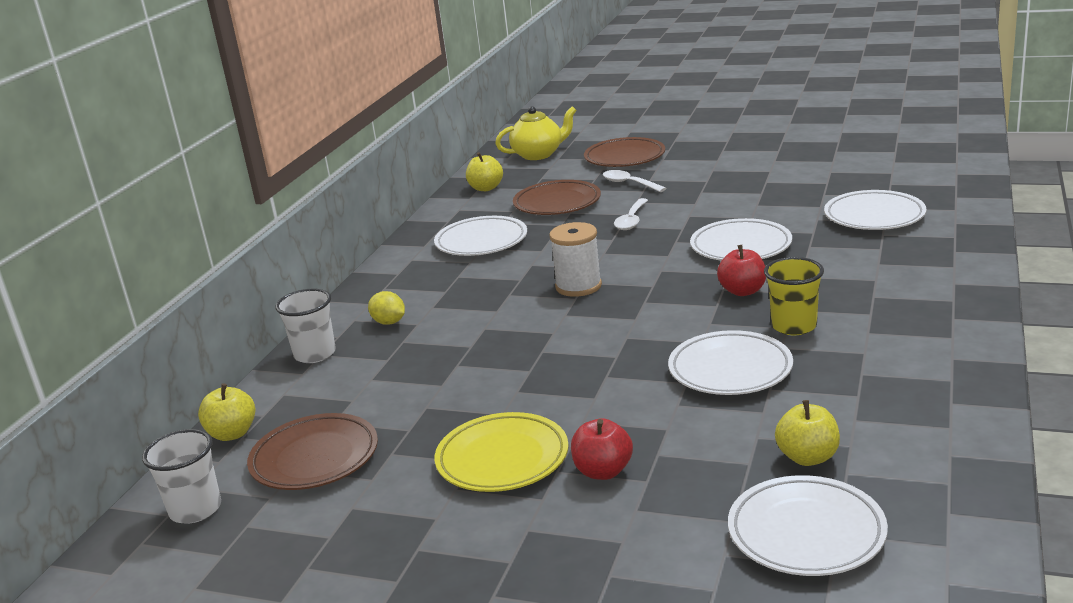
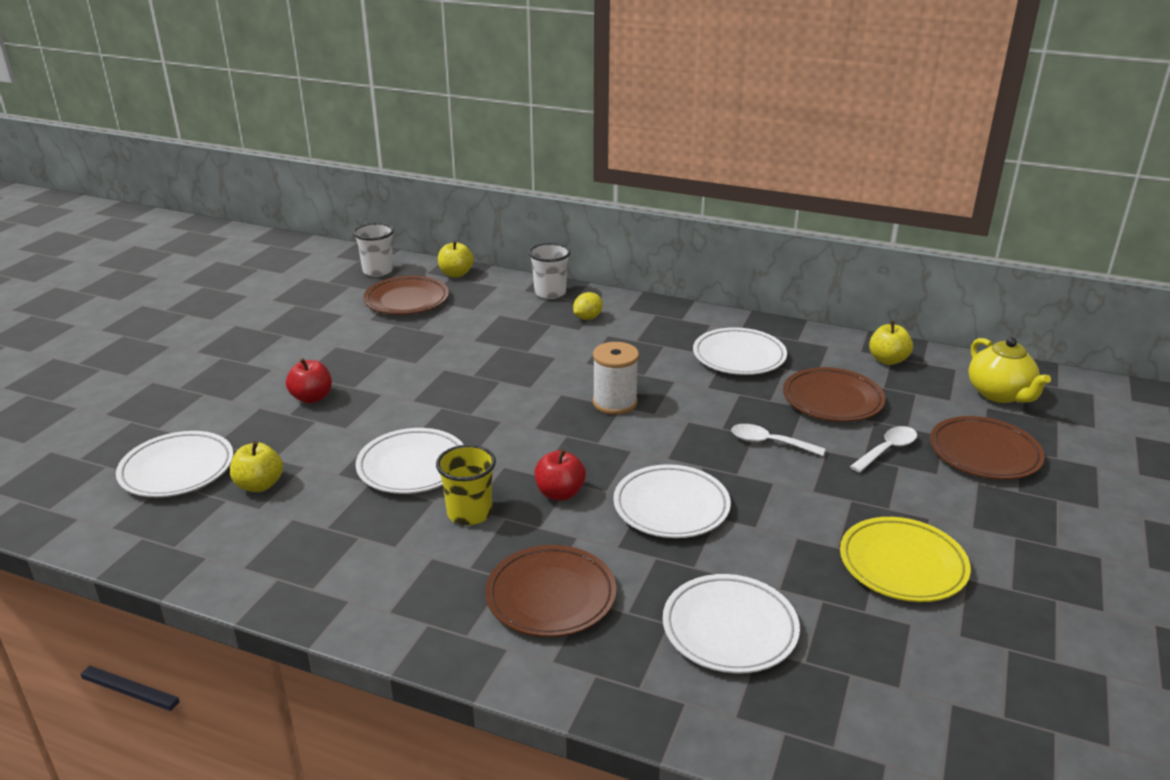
camera: 90 degrees right, 5 degrees up
yellow plate [435,412,568,492] -> yellow plate moved to [840,517,971,602]
none -> brown plate [485,545,616,637]

